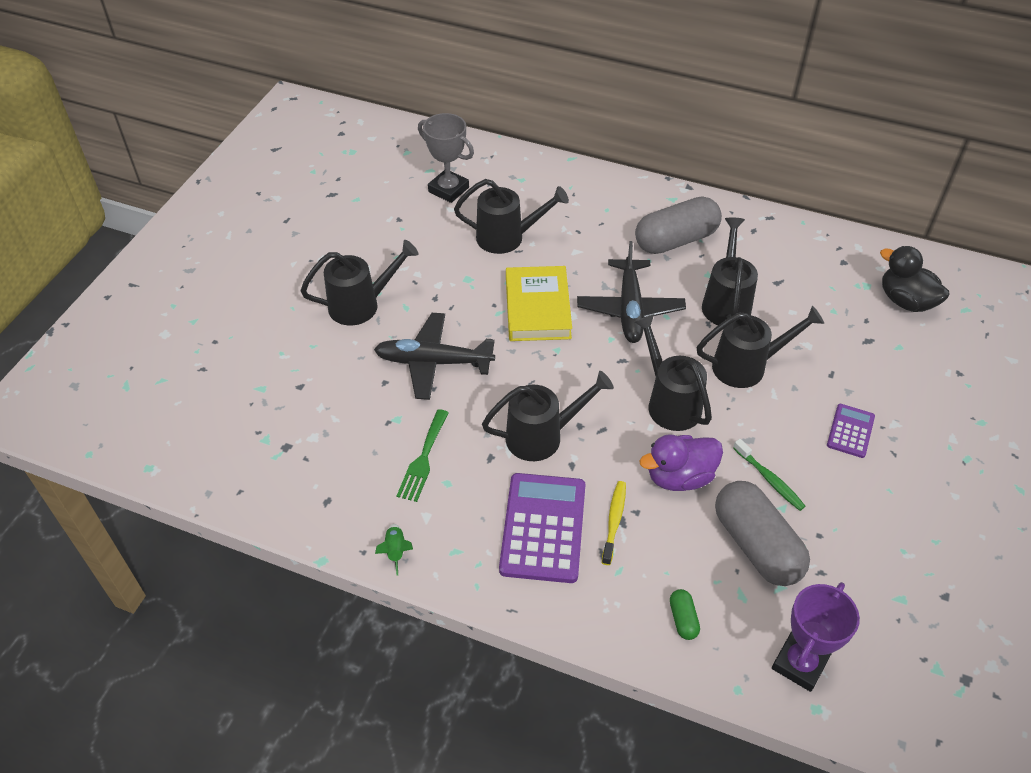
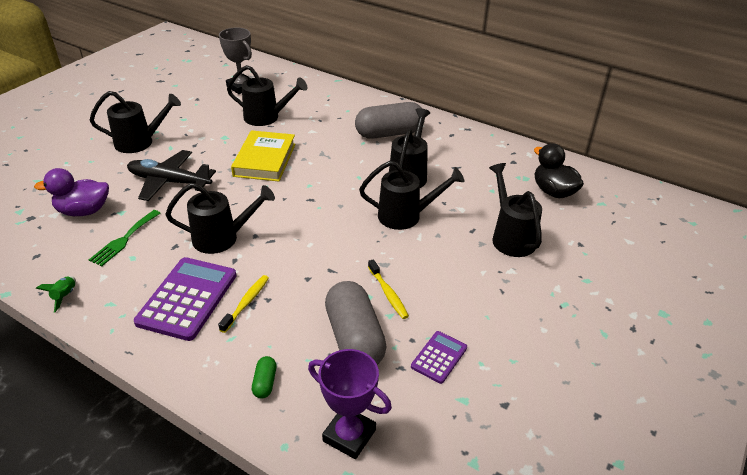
camera: 10 degrees right, 10 degrees down
black plane [577,241,686,343] -> none
black watering can [634,314,712,431] -> black watering can moved to [489,163,542,257]
purple duck [640,434,723,491] -> purple duck moved to [34,168,109,216]
green toothbrush [733,439,805,511] -> yellow toothbrush [368,259,409,319]
purple trophy [772,582,860,692] -> purple trophy turned 75 degrees clockwise [308,349,392,459]
purple calculator [827,404,875,458] -> purple calculator moved to [411,331,467,384]

